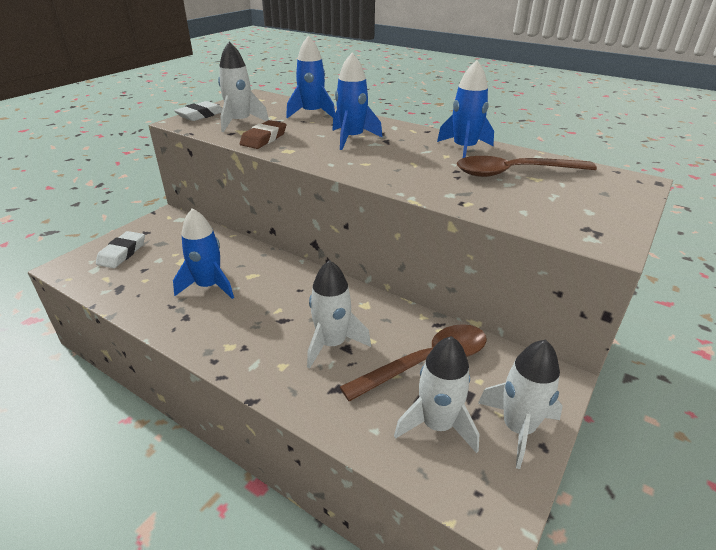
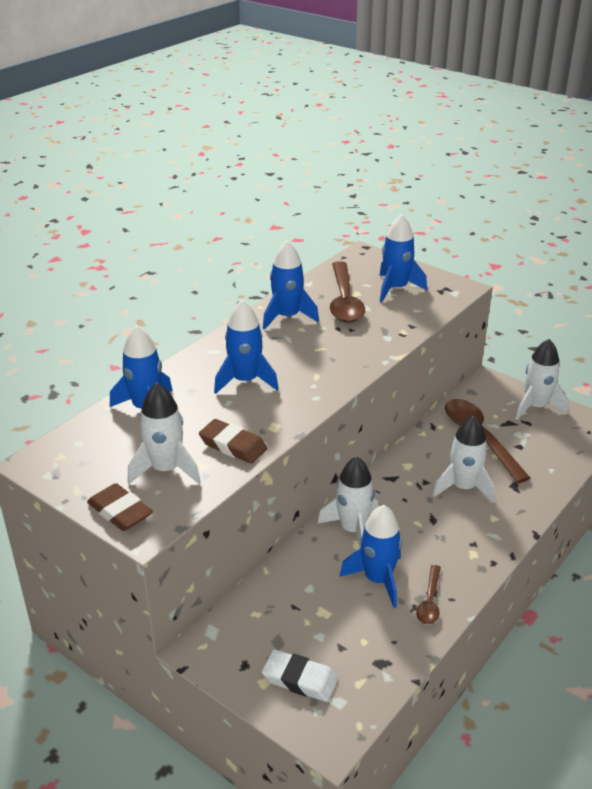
camera: 85 degrees left, 0 degrees up
white eraser [174,101,223,121] -> brown eraser [87,483,153,531]
white rocket [394,336,479,453] -> white rocket moved to [318,456,378,548]
none -> blue rocket [379,214,427,302]
none -> brown spoon [416,565,441,625]

